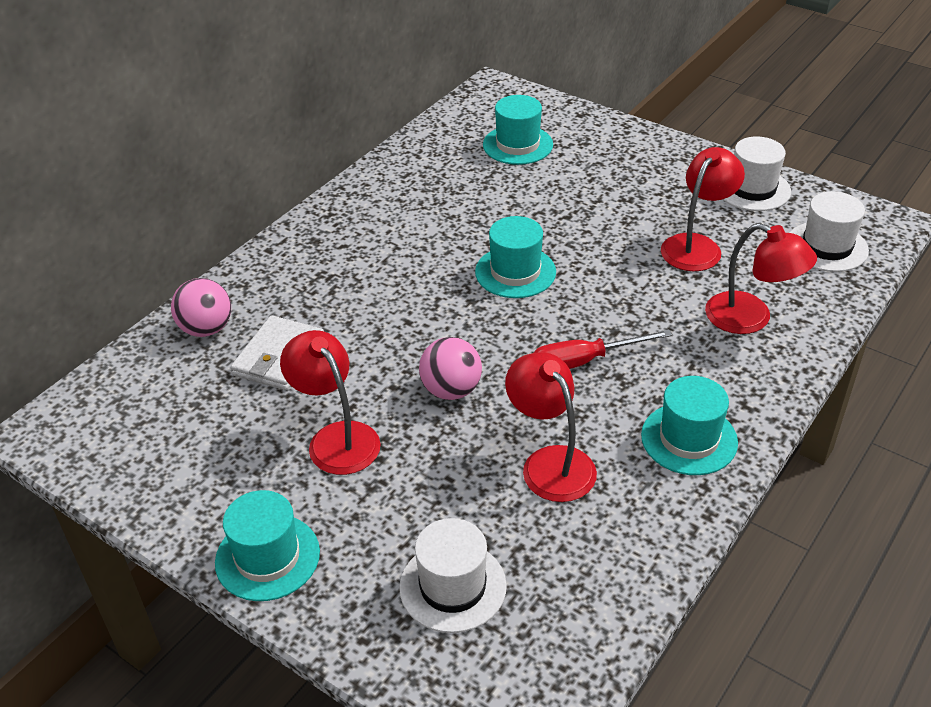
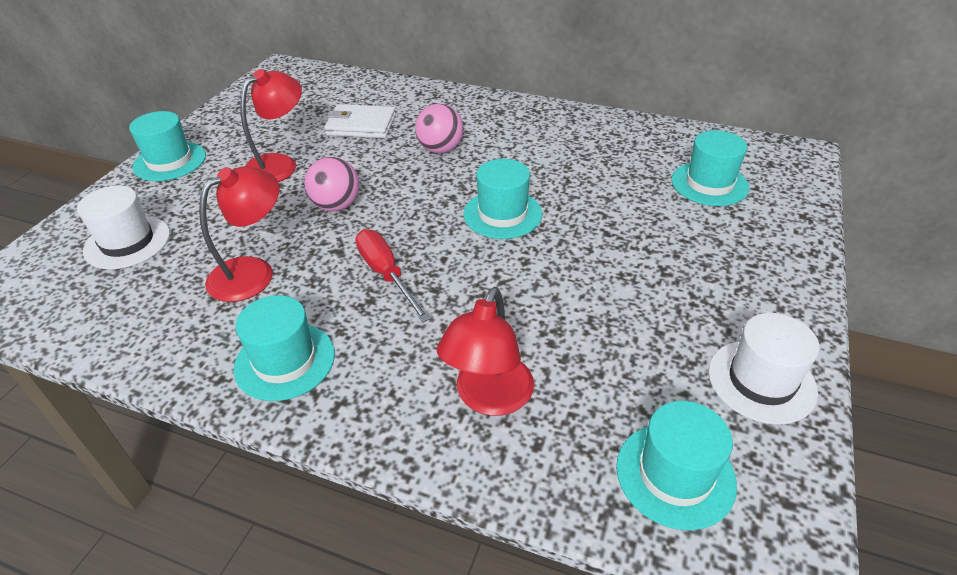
camera: 75 degrees right, 0 degrees up
pink ball [171,278,231,337] -> pink ball moved to [415,104,463,153]
red lamp [661,147,745,271] -> none
white hat [790,191,869,272] -> turquoise hat [616,401,737,530]

